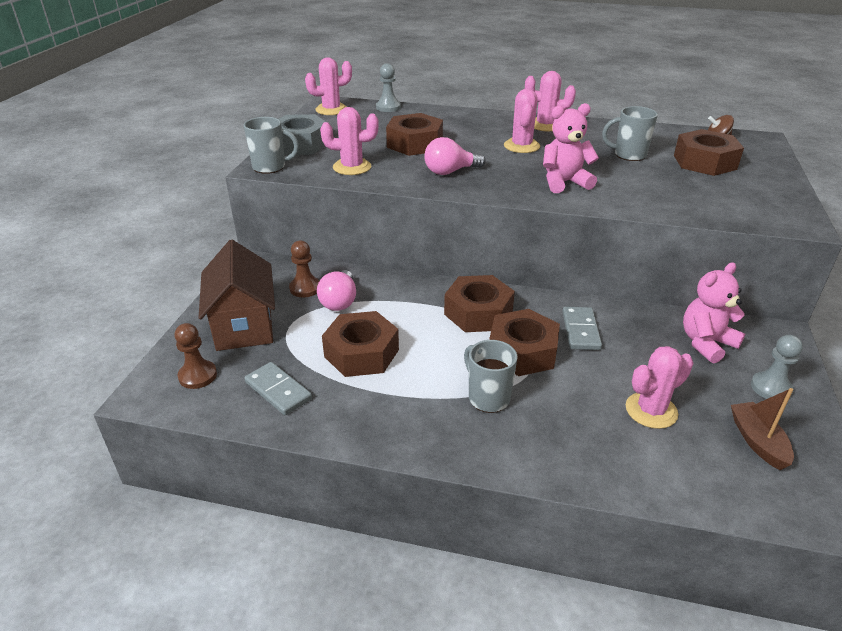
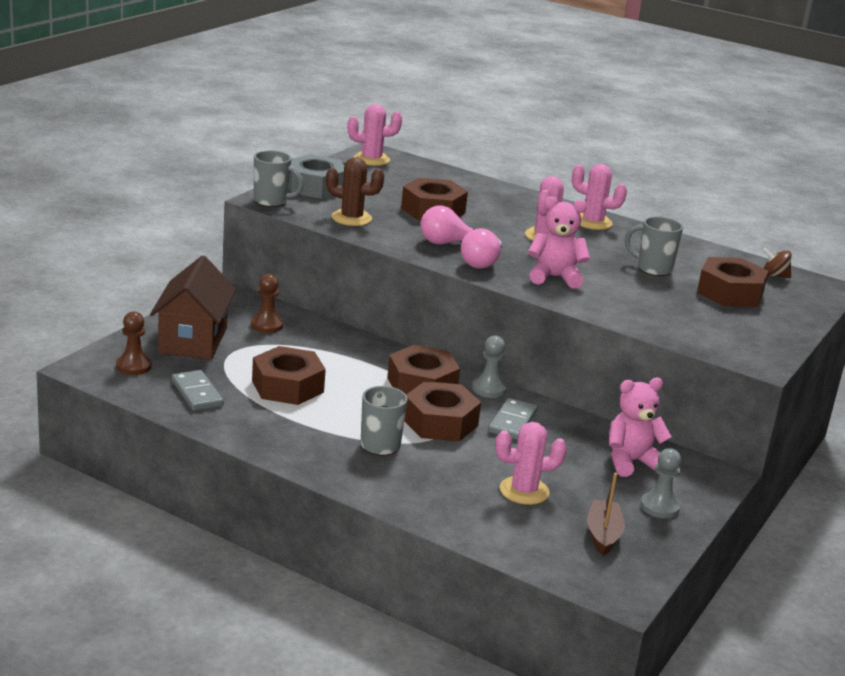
camera: 15 degrees right, 10 degrees down
pink light bulb [317,270,356,311] -> pink light bulb moved to [461,228,502,269]
pink cactus [320,107,379,175] -> brown cactus [326,157,384,226]
grey pawn [376,63,401,112] -> grey pawn moved to [472,335,507,398]

